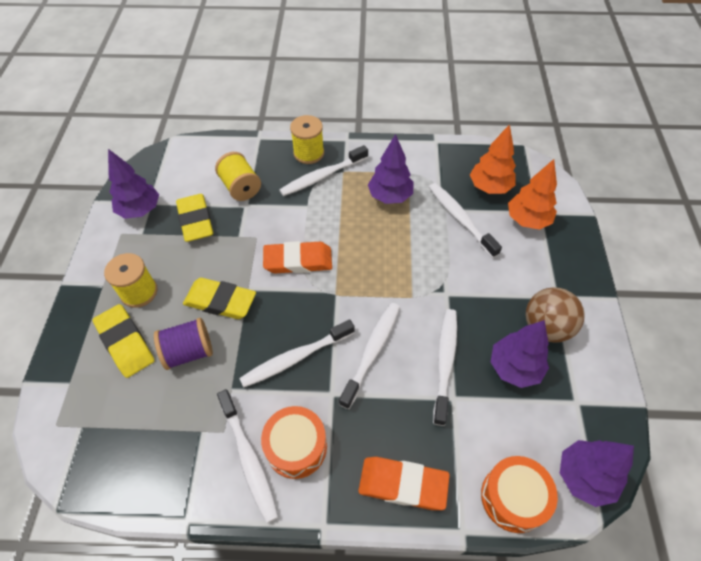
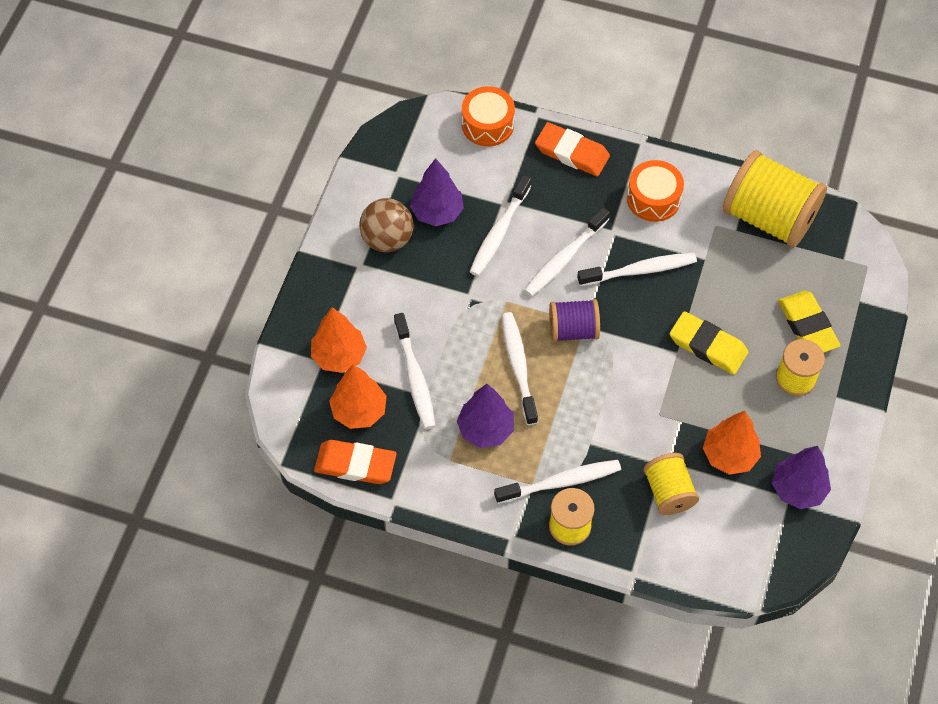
camera: 165 degrees left, 5 degrees up
purple spool [154,318,213,370] -> purple spool moved to [549,299,600,342]
yellow eraser [176,194,213,242] -> orange tree [703,411,761,475]
white toothbrush [217,389,279,523] -> white toothbrush moved to [502,312,538,425]
orange eraser [263,241,332,273] -> orange eraser moved to [314,440,397,484]
purple tree [560,440,634,507] -> none
none -> yellow spool [723,150,827,248]

